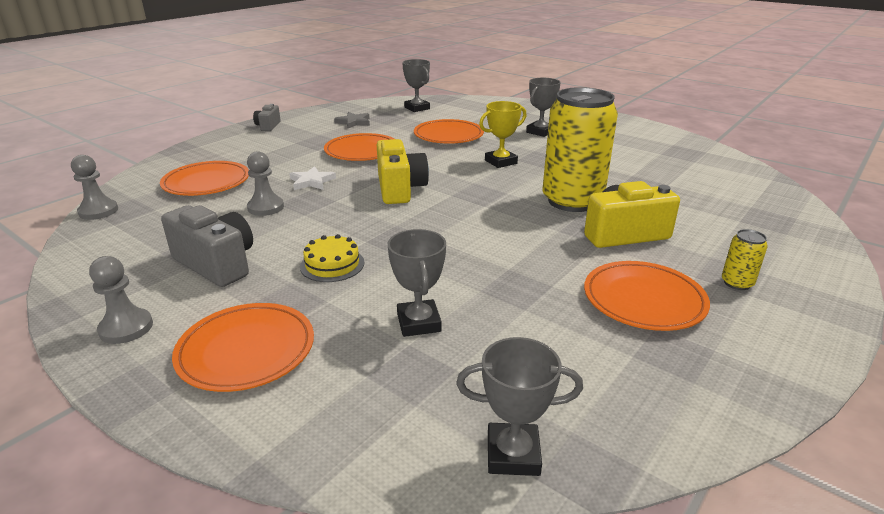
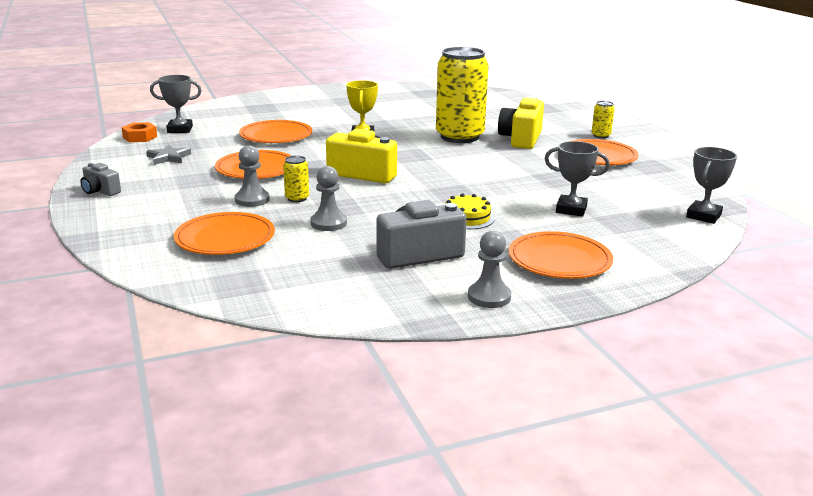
camera: 60 degrees left, 5 degrees down
grey pawn [71,155,118,220] -> grey pawn moved to [235,145,269,207]
white star [289,166,336,190] -> yellow can [283,155,309,202]
grey trophy [526,78,561,137] -> none
none -> orange nut [122,122,157,142]

